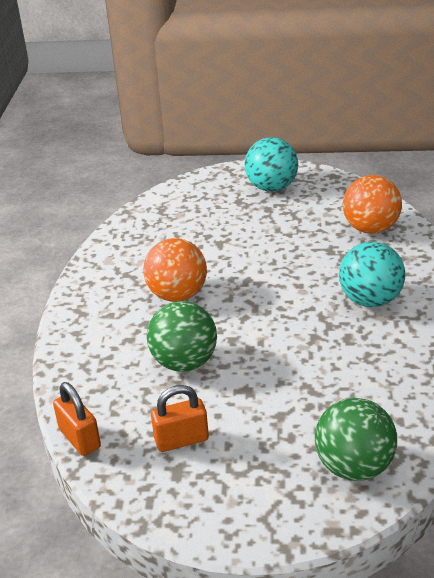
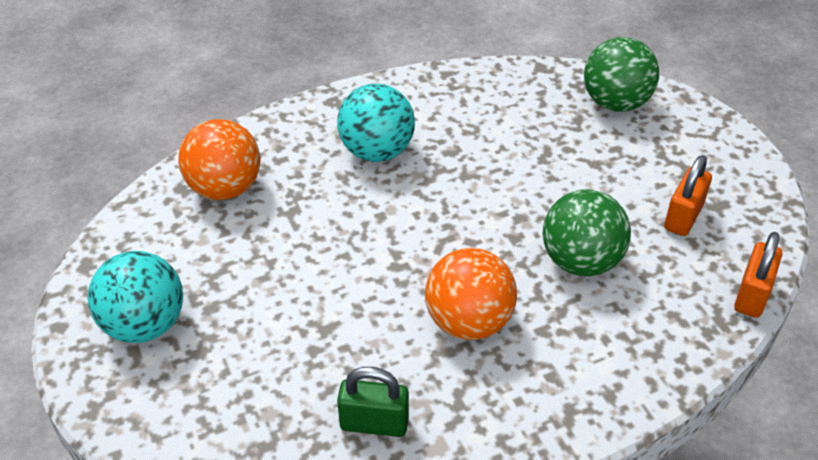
camera: 120 degrees left, 10 degrees up
orange padlock [151,385,209,452] -> orange padlock turned 75 degrees clockwise [664,155,712,236]
none -> green padlock [337,367,409,437]

